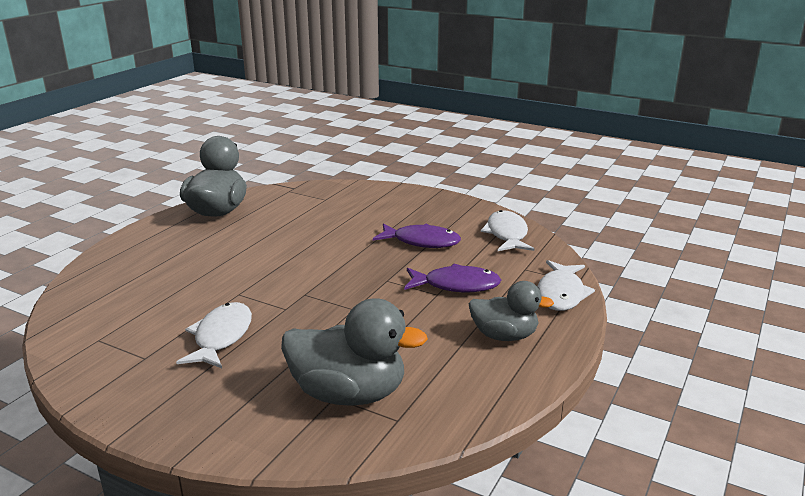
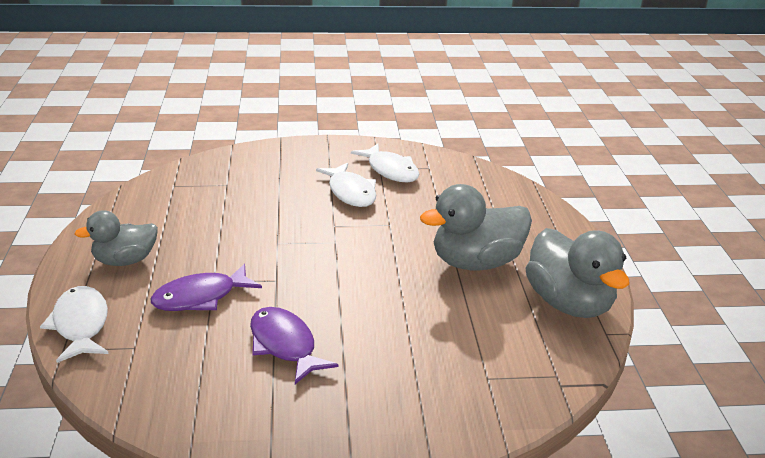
camera: 145 degrees right, 5 degrees up
grey duck [281,298,428,406] -> grey duck moved to [420,184,532,271]
purple fish [373,223,461,248] -> purple fish turned 75 degrees clockwise [250,307,338,384]
white fish [480,210,534,251] -> white fish moved to [351,143,420,182]

